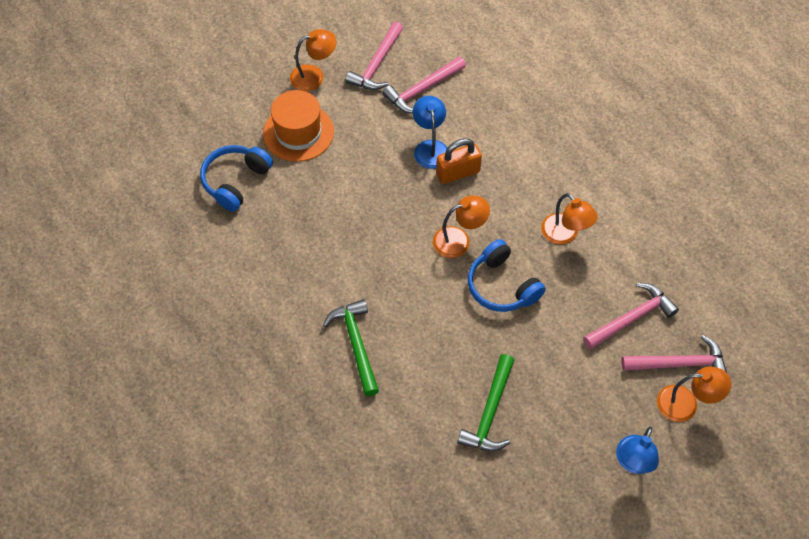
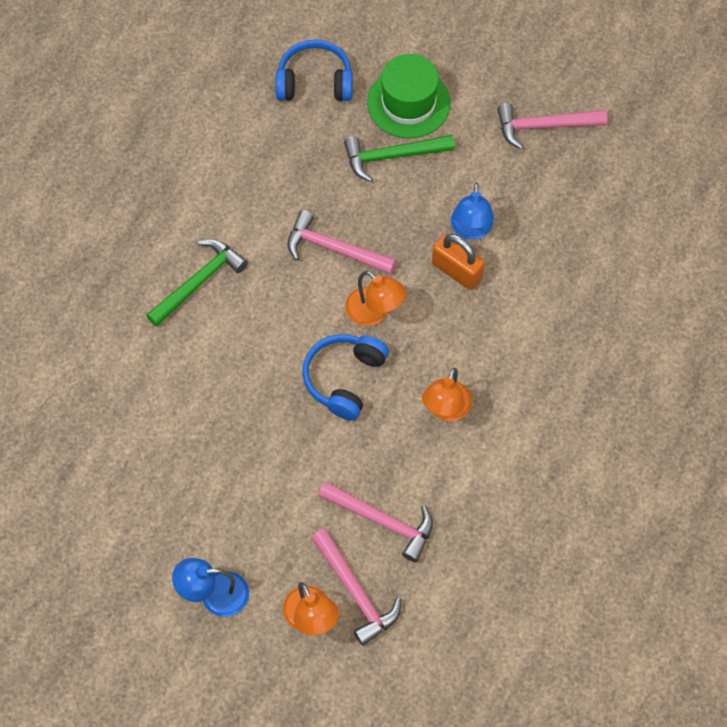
camera: 60 degrees right, 5 degrees up
orange hat [263,90,334,162] -> green hat [367,54,451,138]
orange lamp [290,29,337,91] -> none
pink hammer [382,57,466,113] -> pink hammer moved to [288,210,396,274]
blue lamp [413,96,447,169] -> blue lamp turned 135 degrees clockwise [451,182,494,240]
green hammer [457,354,514,452] -> green hammer moved to [344,135,455,182]

